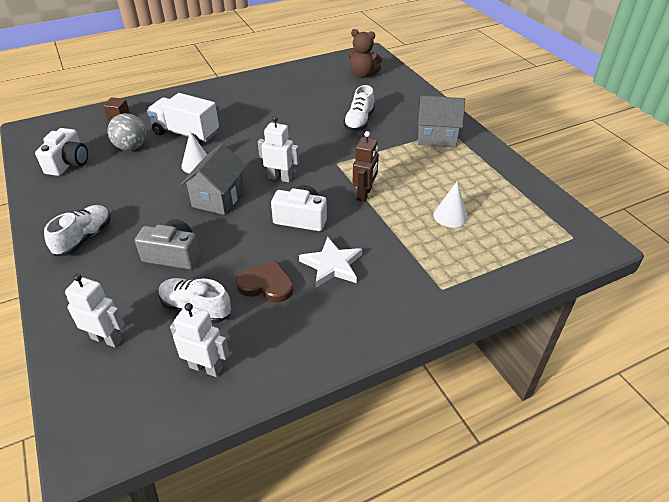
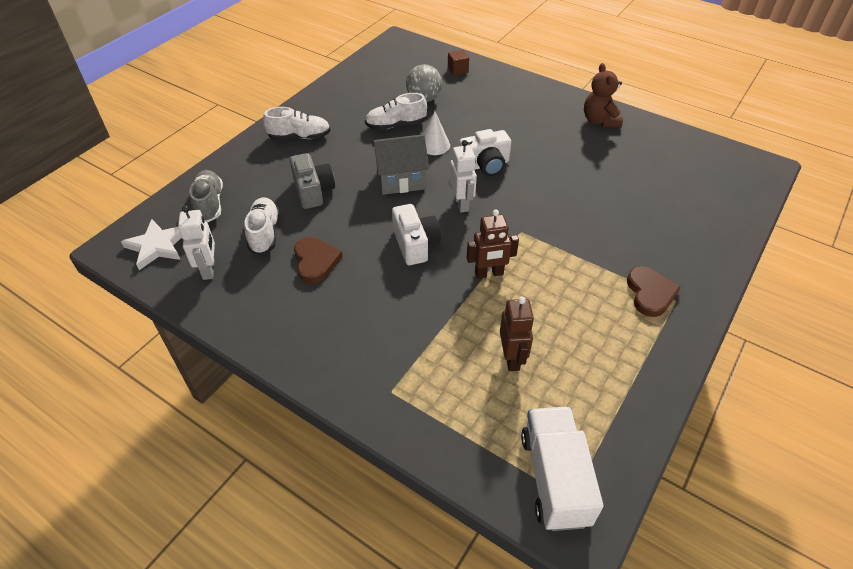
camera: 60 degrees right, 5 degrees up
white camera [35,128,88,176] -> white camera moved to [459,129,511,176]
white robot [65,274,125,347] -> grey shoe [189,170,223,222]
white truck [147,93,219,144] -> white truck moved to [521,407,603,531]
white star [299,237,362,287] -> white star moved to [121,219,182,270]
white shoe [343,85,375,131] -> white shoe moved to [365,93,427,130]
brown teddy bear [348,29,382,78] -> brown teddy bear moved to [584,63,623,128]
grey house [418,95,465,147] -> brown heart [627,266,681,317]
white cone [433,182,468,228] -> brown robot [500,297,534,371]

